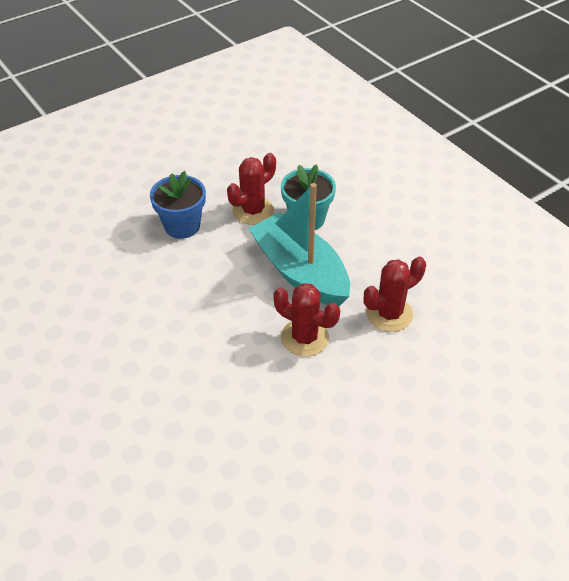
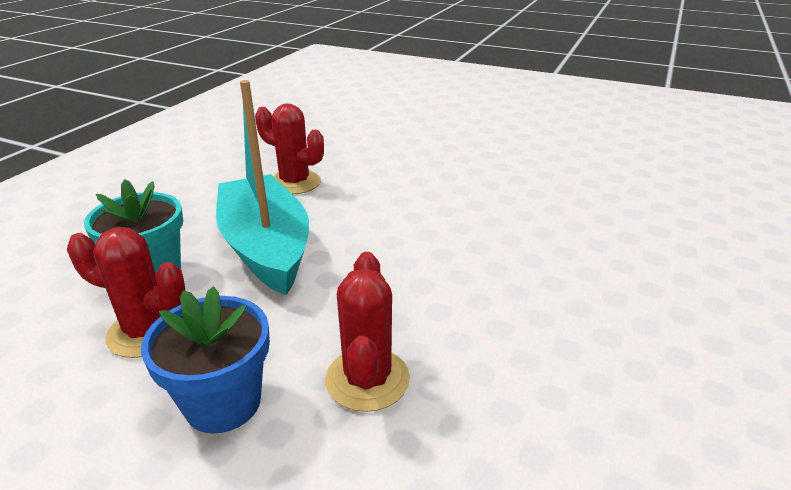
camera: 120 degrees left, 15 degrees down
turquoise boat [248,183,350,306] -> turquoise boat turned 135 degrees clockwise [216,80,309,295]
red cactus [273,283,340,357] -> red cactus moved to [325,252,410,412]

